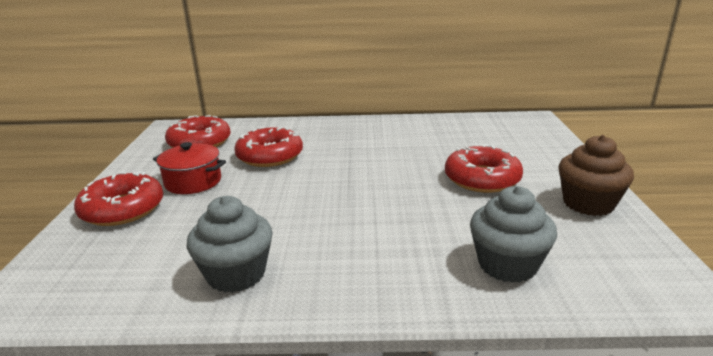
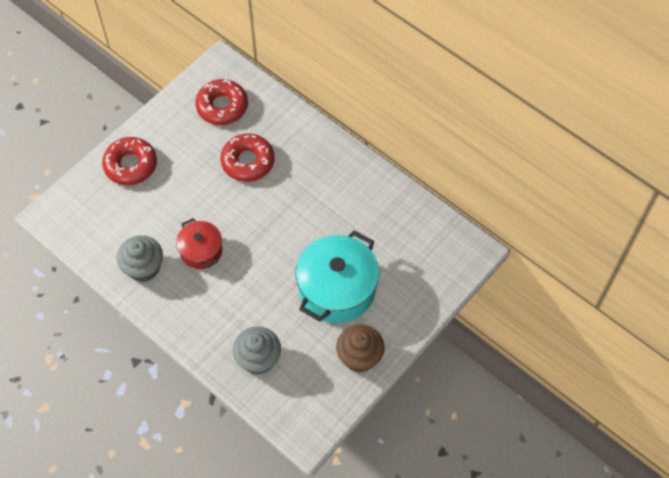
camera: 40 degrees right, 35 degrees up
red pot [153,142,226,194] -> red pot moved to [176,218,222,269]
red donut [445,144,523,193] -> turquoise pot [295,230,379,323]

